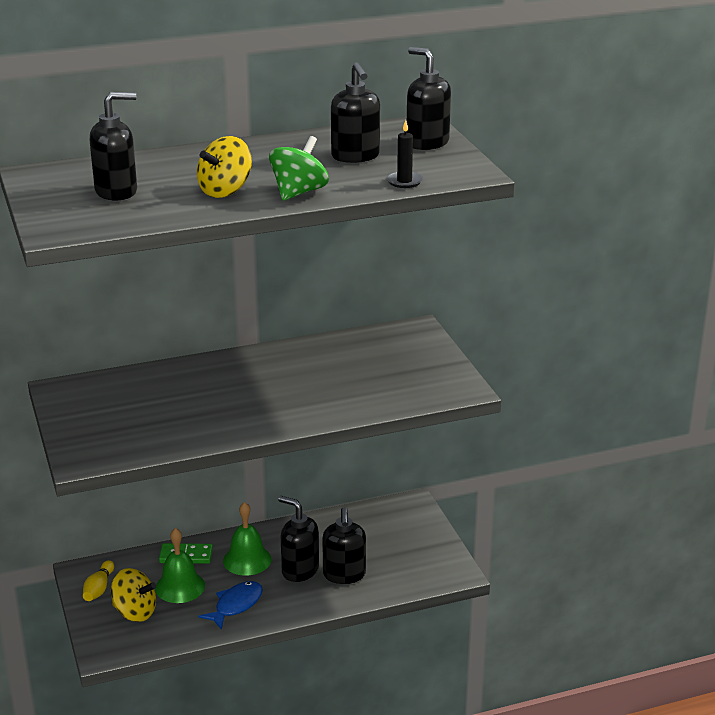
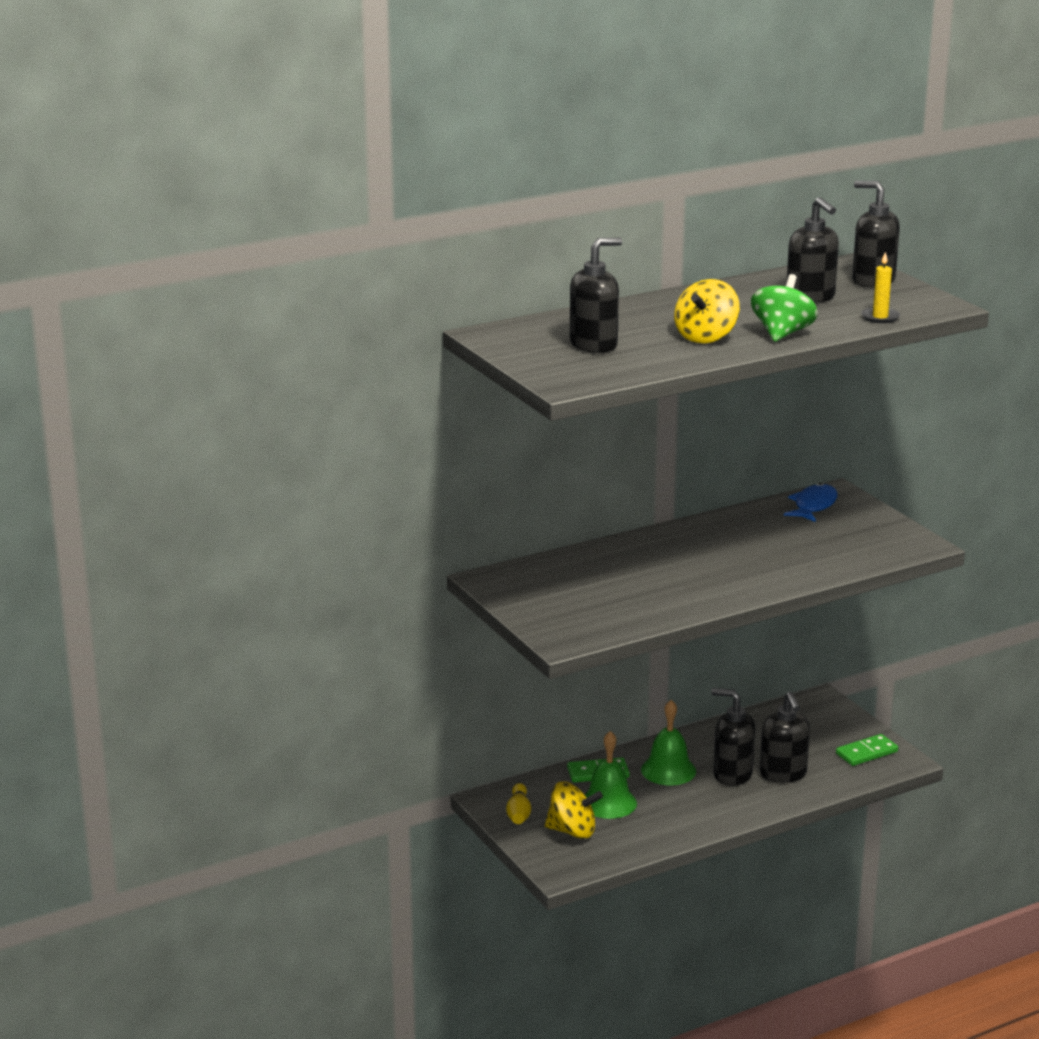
camera: 10 degrees left, 5 degrees down
blue fish [198,581,263,630] -> blue fish moved to [784,483,838,522]
black candle [386,120,423,188] -> yellow candle [861,252,900,323]
none -> green domino [836,734,898,766]

